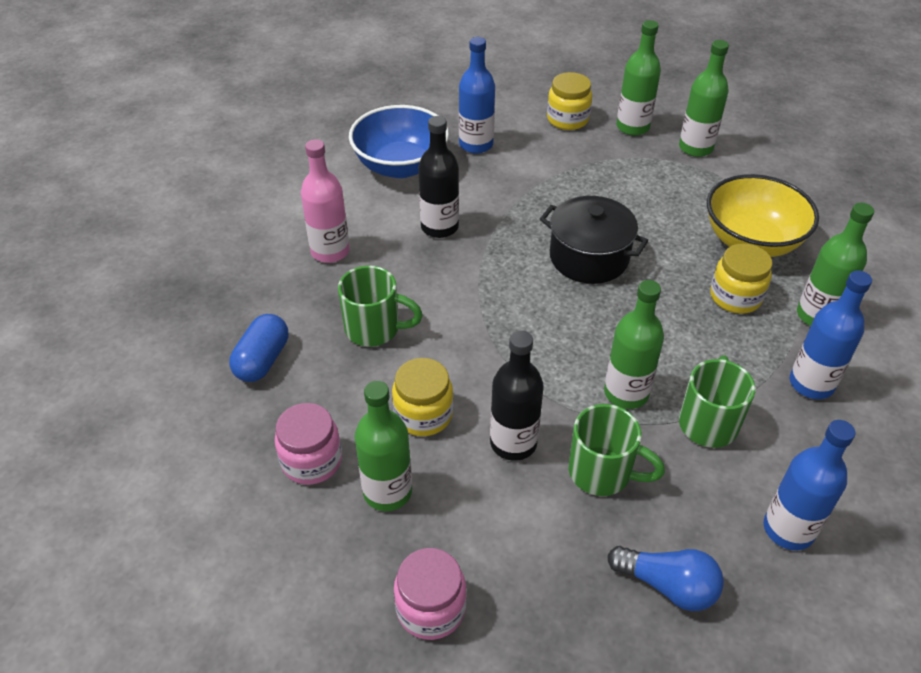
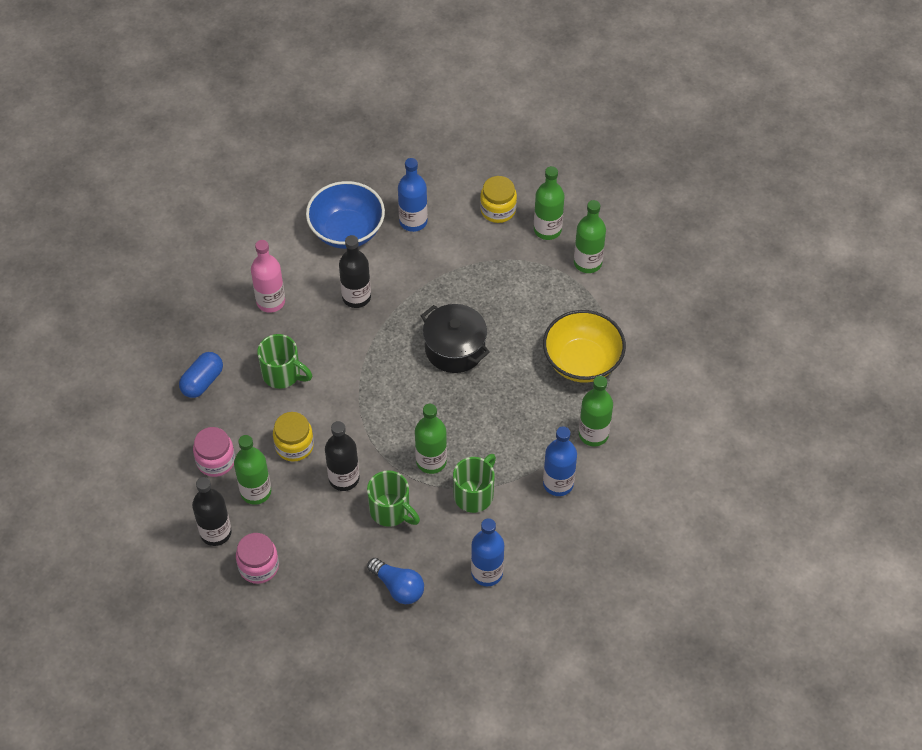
camera: 15 degrees right, 10 degrees up
yellow jar [710,243,772,314] -> none
none -> black bottle [192,477,232,546]

